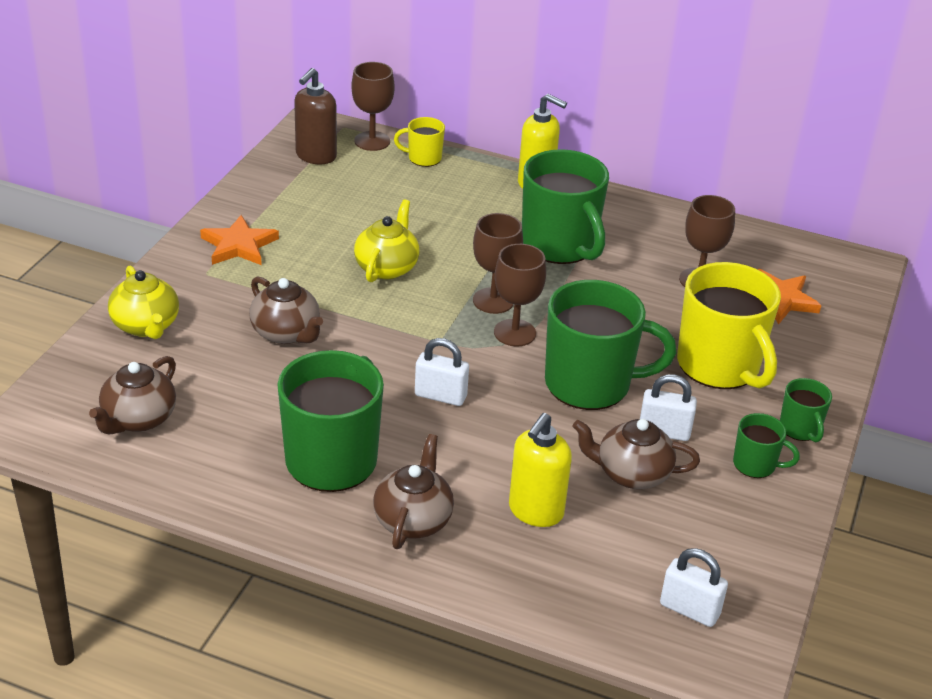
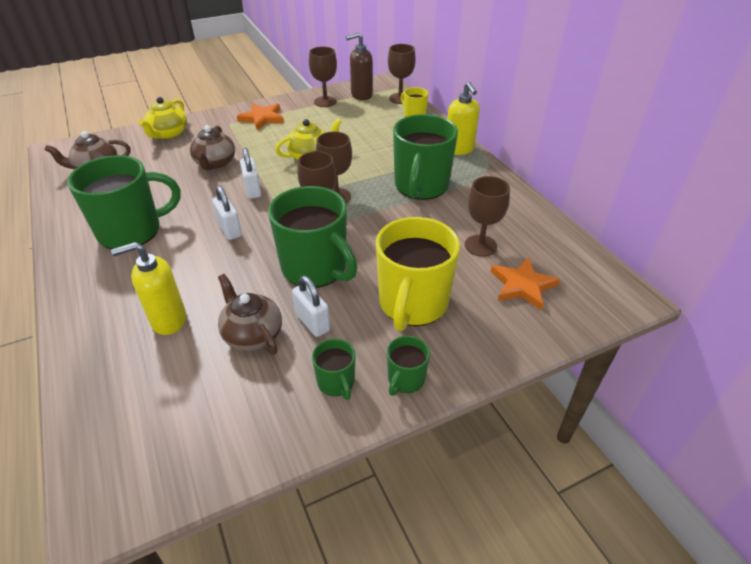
camera: 45 degrees right, 5 degrees up
brown teapot [373,434,454,549] -> none
white padlock [660,548,728,627] -> white padlock moved to [240,147,261,199]
none -> brown goblet [309,47,337,107]

